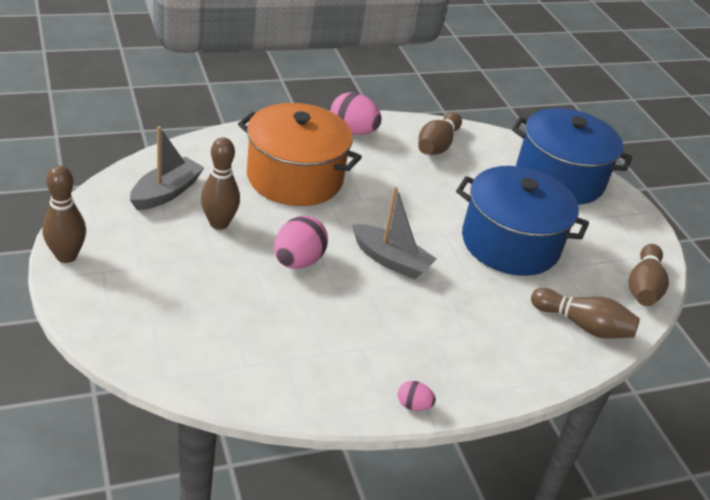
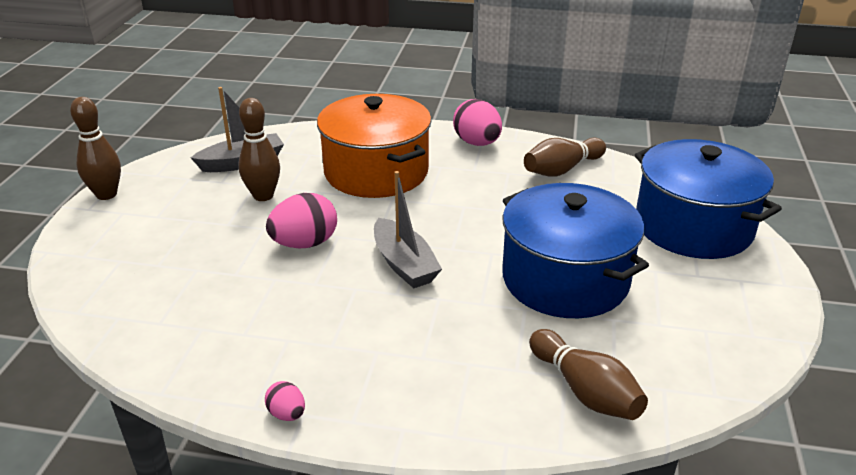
camera: 35 degrees right, 5 degrees down
brown bowling pin [628,244,669,306] -> none

